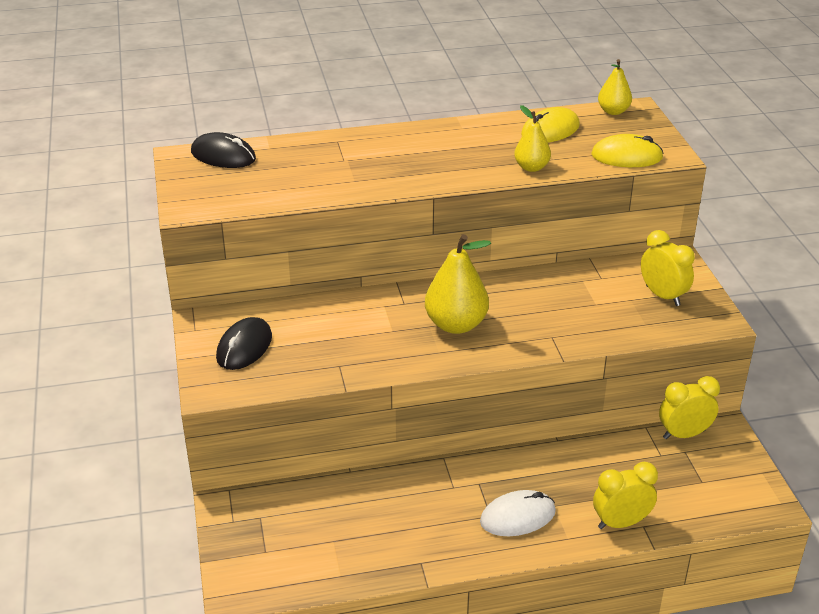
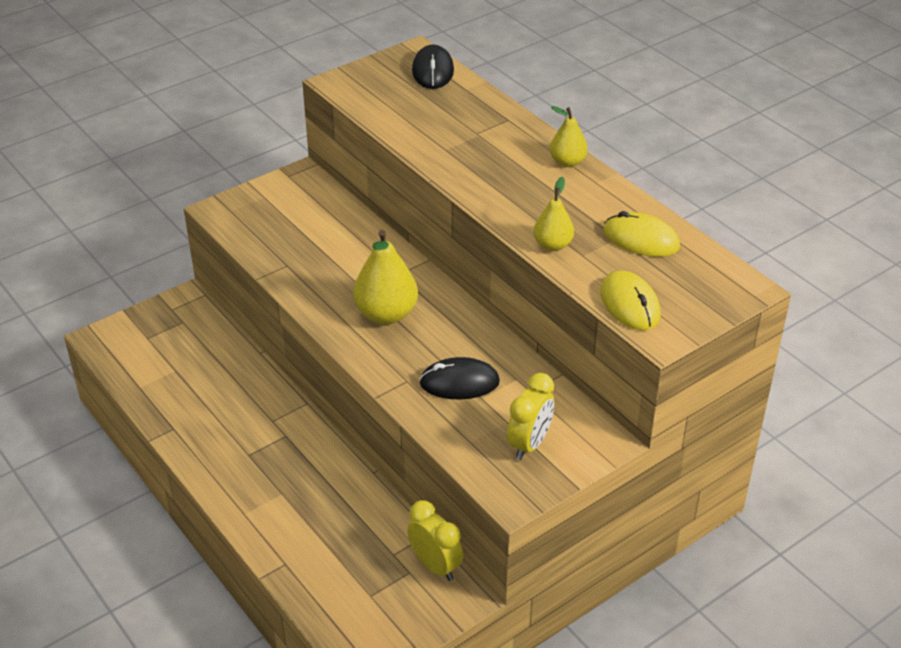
camera: 65 degrees right, 5 degrees up
black mouse [216,317,272,370] -> black mouse moved to [419,357,500,399]
white mouse [480,490,556,536] -> none
yellow clock [593,462,658,529] -> none
yellow pear [598,59,632,115] -> yellow pear moved to [550,106,588,167]

